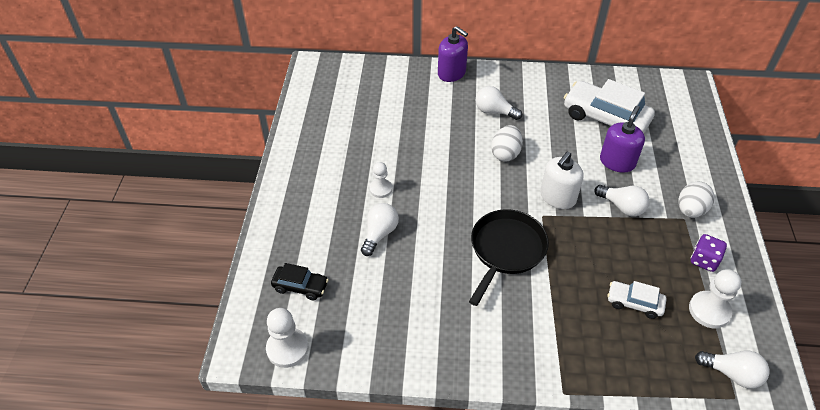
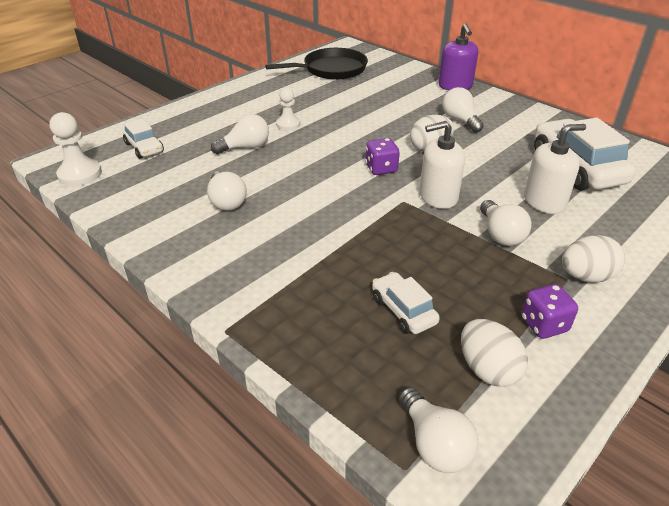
camera: 40 degrees right, 10 degrees down
black car [271,263,329,301] -> white car [123,119,164,159]
black pan [469,209,549,306] -> black pan moved to [265,48,368,80]
purple soap dispenser [600,106,645,173] -> white soap dispenser [524,124,586,214]
white pawn [689,269,741,328] -> white egg [461,319,528,387]
none -> white light bulb [207,171,247,211]
none -> purple dice [365,138,400,175]

